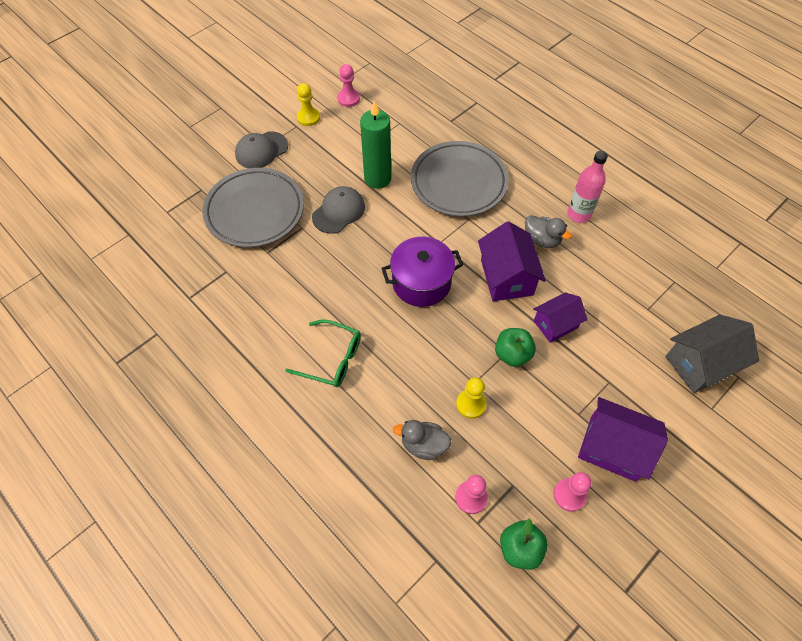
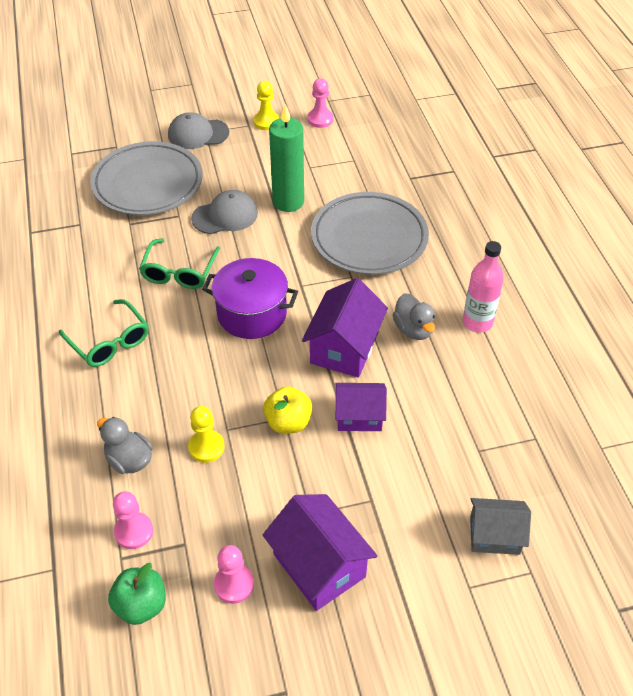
camera: 30 degrees right, 10 degrees down
green apple [495,328,536,367] -> yellow apple [263,386,312,434]
grey house [665,314,759,393] -> grey house [470,498,531,555], size x0.66
none -> green glasses [139,238,220,289]

